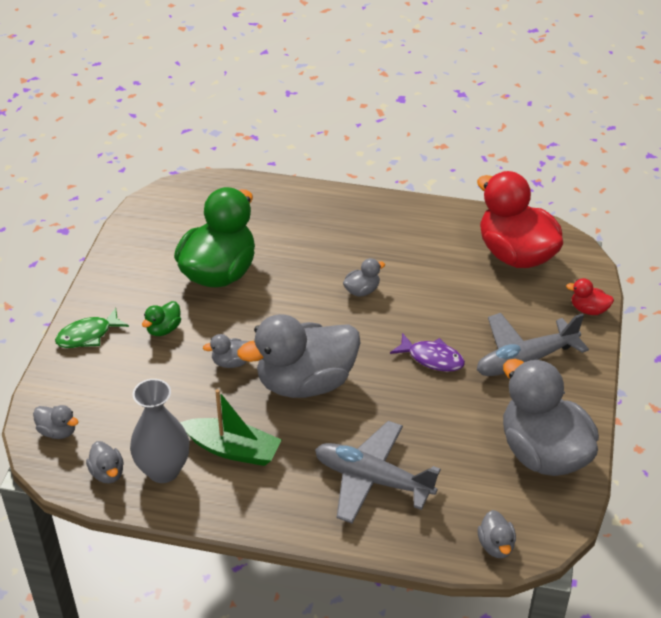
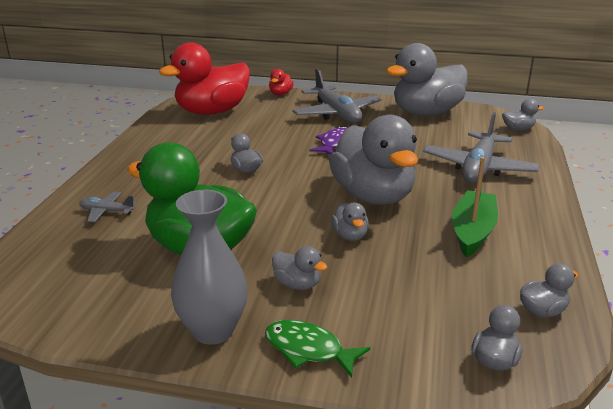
camera: 90 degrees left, 15 degrees down
green fish [55,308,129,348] -> green fish turned 150 degrees clockwise [265,320,370,378]
grey vase [130,379,189,483] -> grey vase moved to [171,190,248,345]
green duck [142,301,181,336] -> grey duck [272,246,327,290]
none -> grey plane [79,191,137,222]

